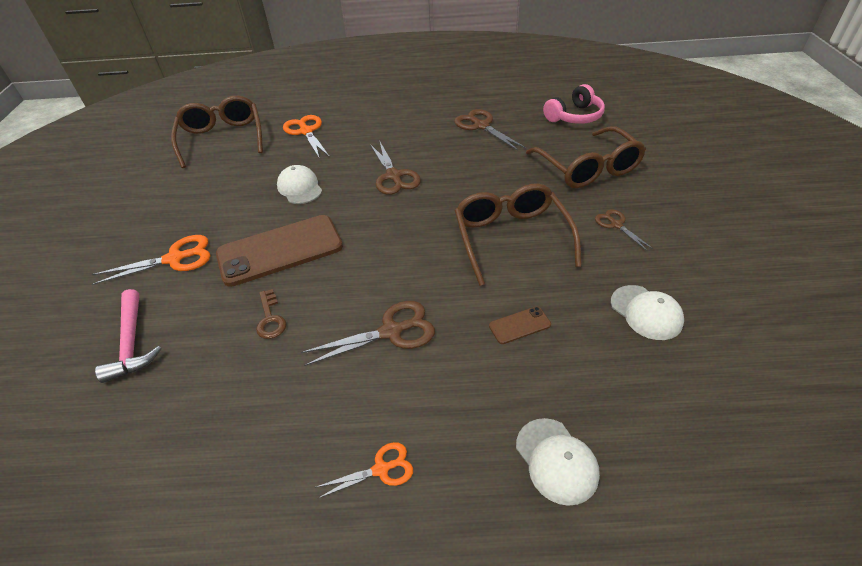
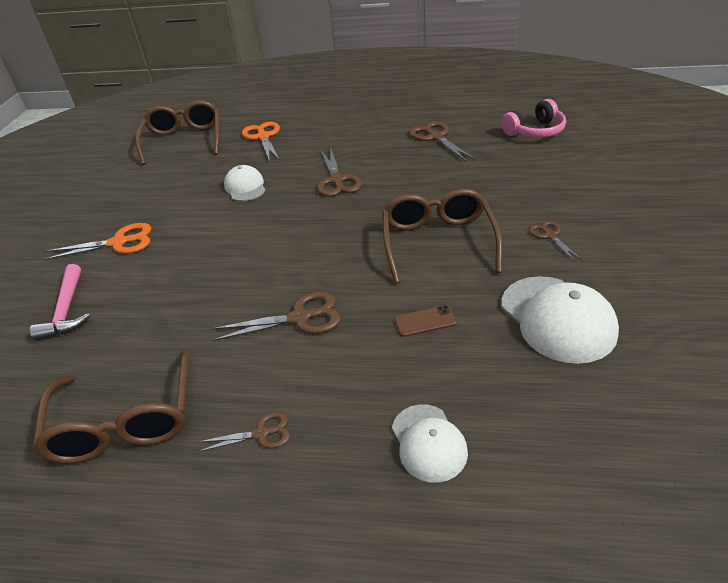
camera: 10 degrees right, 5 degrees down
brown phone [216,215,343,287] -> none
brown key [256,289,287,339] -> none
orange scissors [315,442,413,499] -> brown scissors [198,412,290,452]
brown glasses [526,126,646,188] -> brown glasses moved to [33,350,189,464]
white cap [611,285,684,340] -> white cap [501,276,619,364], size x1.63

